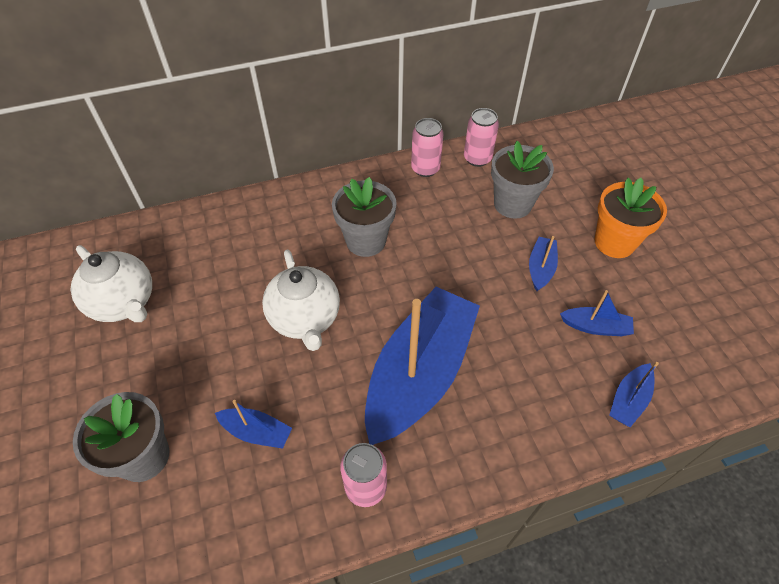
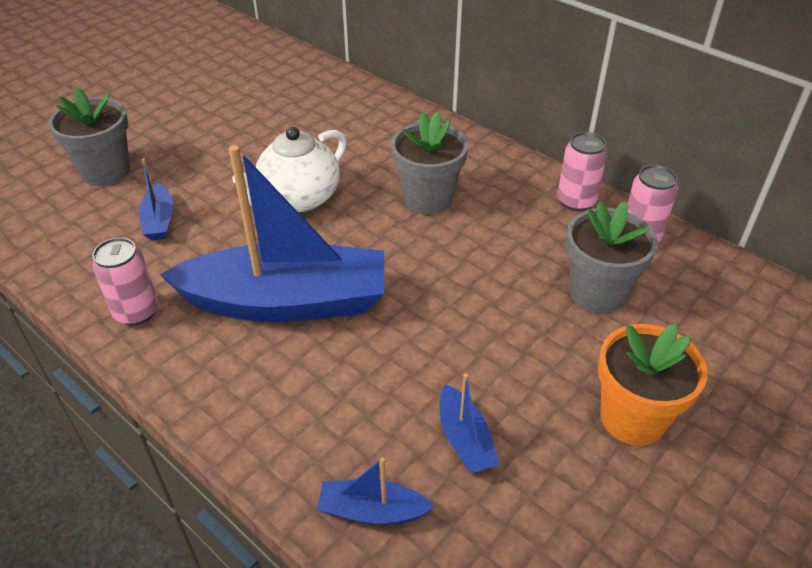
camera: 60 degrees right, 10 degrees down
white teapot [70,245,152,322] -> none
blue boat [529,236,558,291] -> none

